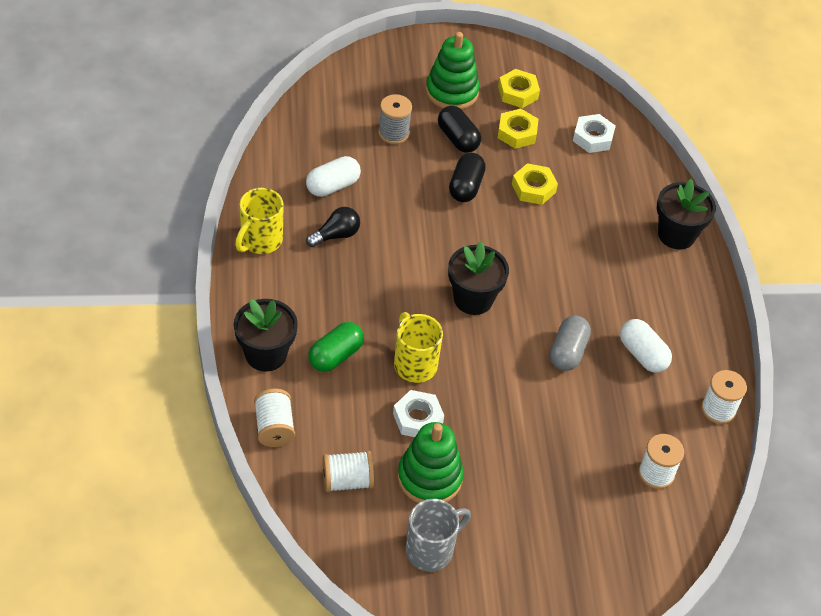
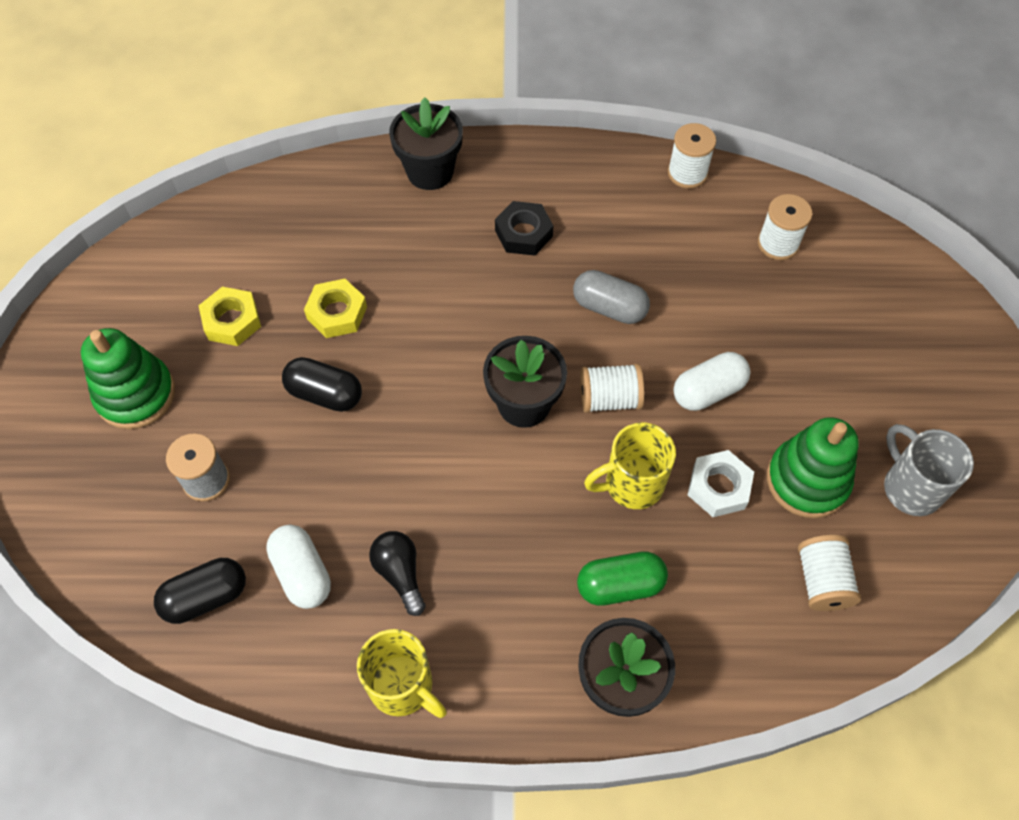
camera: 80 degrees left, 10 degrees up
white spool [254,389,295,447] -> white spool moved to [580,364,644,413]
green capsule [308,322,364,372] -> green capsule turned 60 degrees counterclockwise [577,552,668,606]
black capsule [438,106,481,153] -> black capsule moved to [154,558,246,624]
yellow nut [498,69,540,108] -> none
white nut [573,114,616,153] -> none
white capsule [620,319,672,373] -> white capsule moved to [674,352,751,411]
none -> black nut [495,201,553,256]

